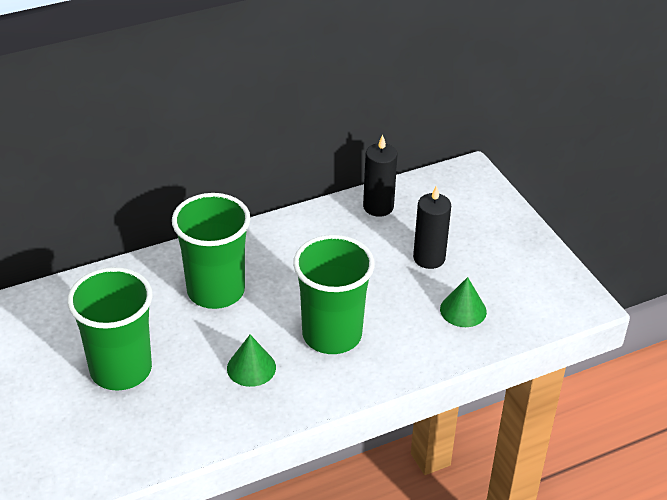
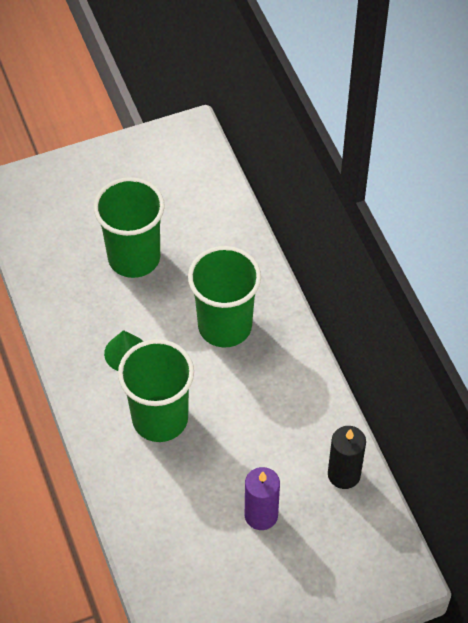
camera: 95 degrees right, 15 degrees up
black candle [413,185,451,269] -> purple candle [245,467,280,530]
green cone [440,277,487,327] -> none

